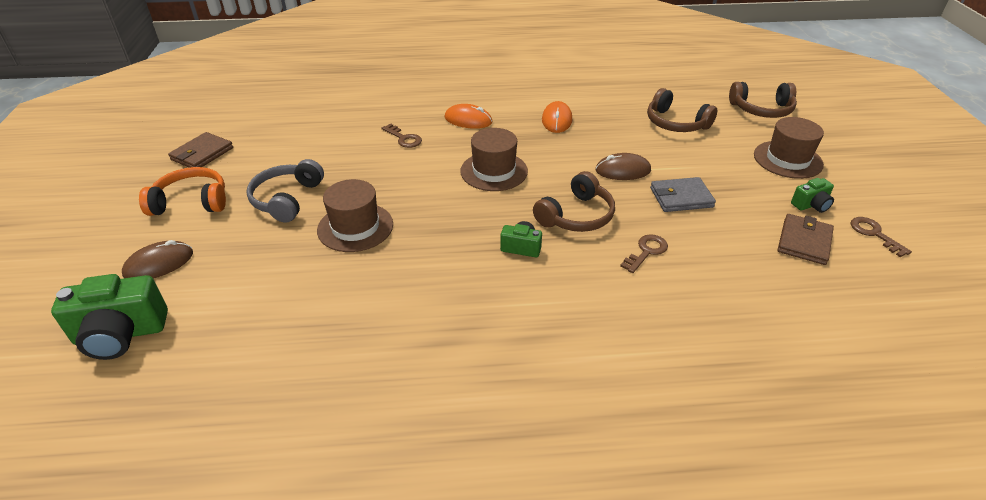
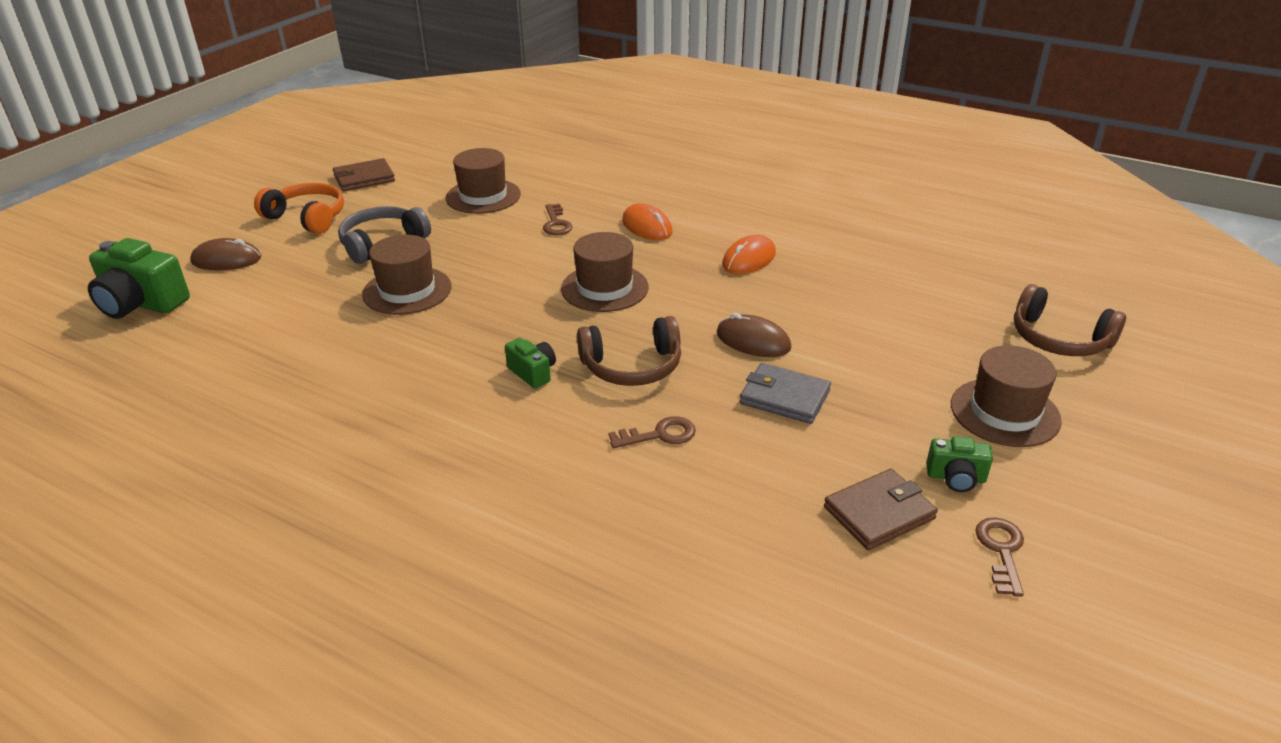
camera: 35 degrees right, 5 degrees down
brown headphones [647,88,717,132] -> none
none -> brown hat [446,148,521,214]

